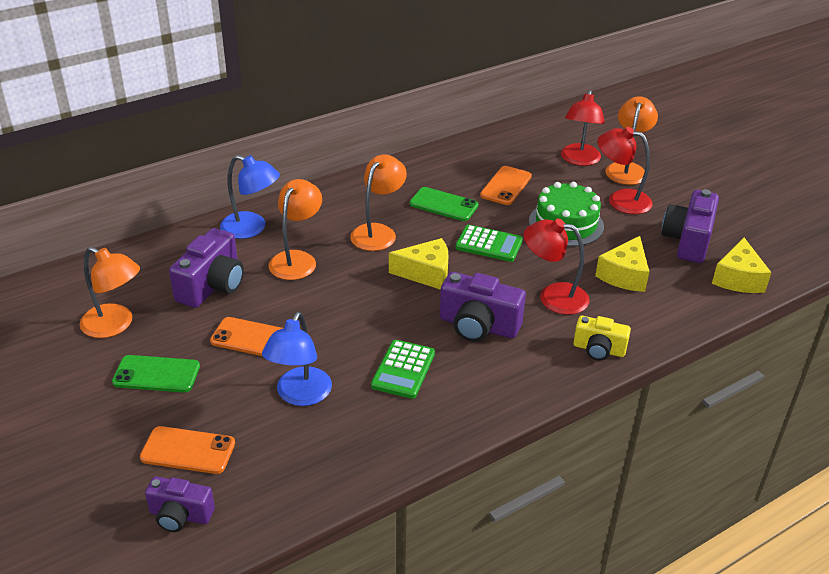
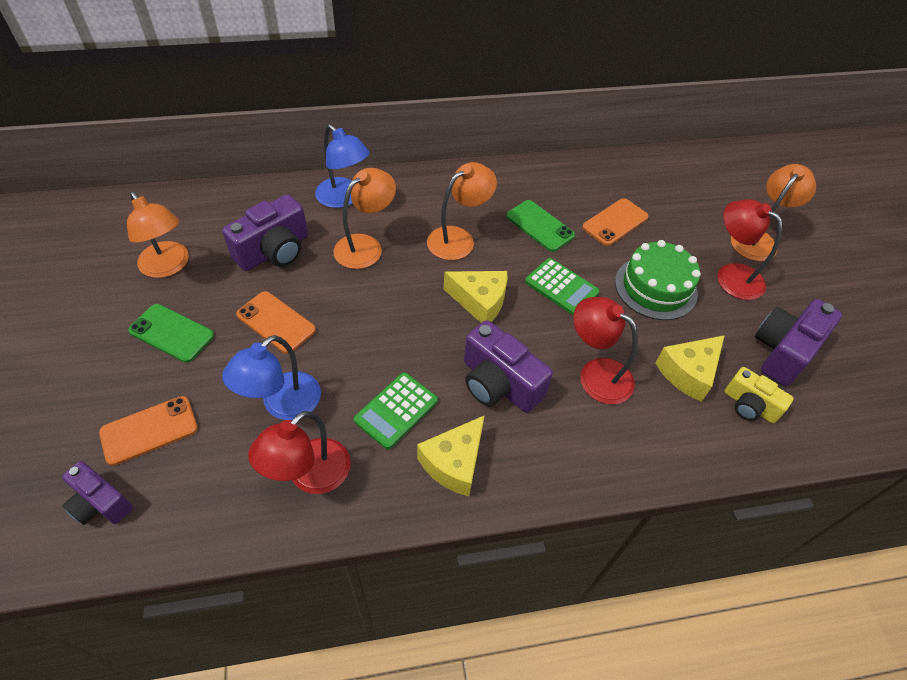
camera: 20 degrees right, 15 degrees up
orange phone [140,426,235,474] -> orange phone turned 60 degrees counterclockwise [99,396,198,466]
red lamp [561,90,605,166] -> red lamp moved to [248,411,351,494]
yellow camera [573,316,631,360] -> yellow camera moved to [724,367,794,423]
yellow cheese [712,238,772,293] -> yellow cheese moved to [417,415,485,496]

